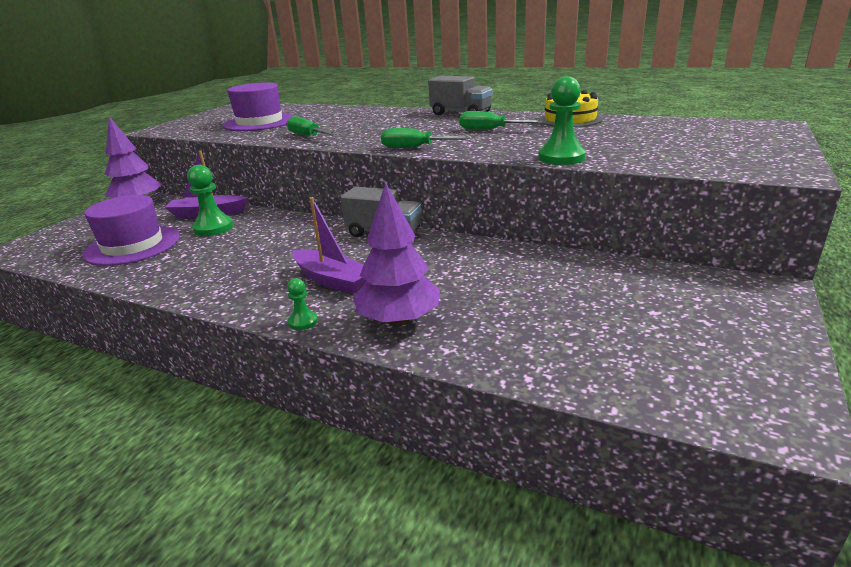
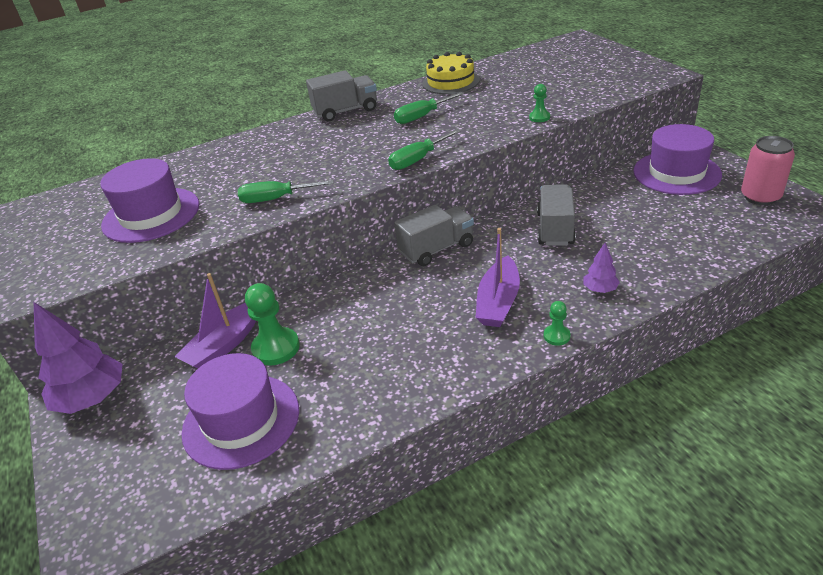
camera: 50 degrees left, 10 degrees up
purple boat [292,197,366,294] -> purple boat turned 120 degrees clockwise [475,228,520,327]
purple tree [353,183,440,326] -> purple tree [584,243,620,293], size x0.49
green pawn [538,76,586,165] -> green pawn [529,84,550,122], size x0.53
none -> grey truck [537,184,576,246]
none -> purple hat [633,124,722,195]
none -> pink can [741,136,795,205]

